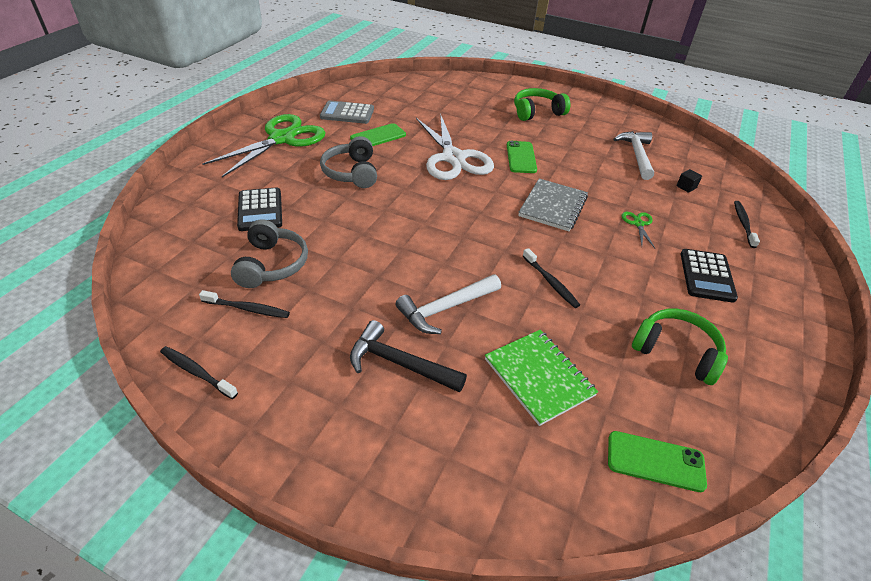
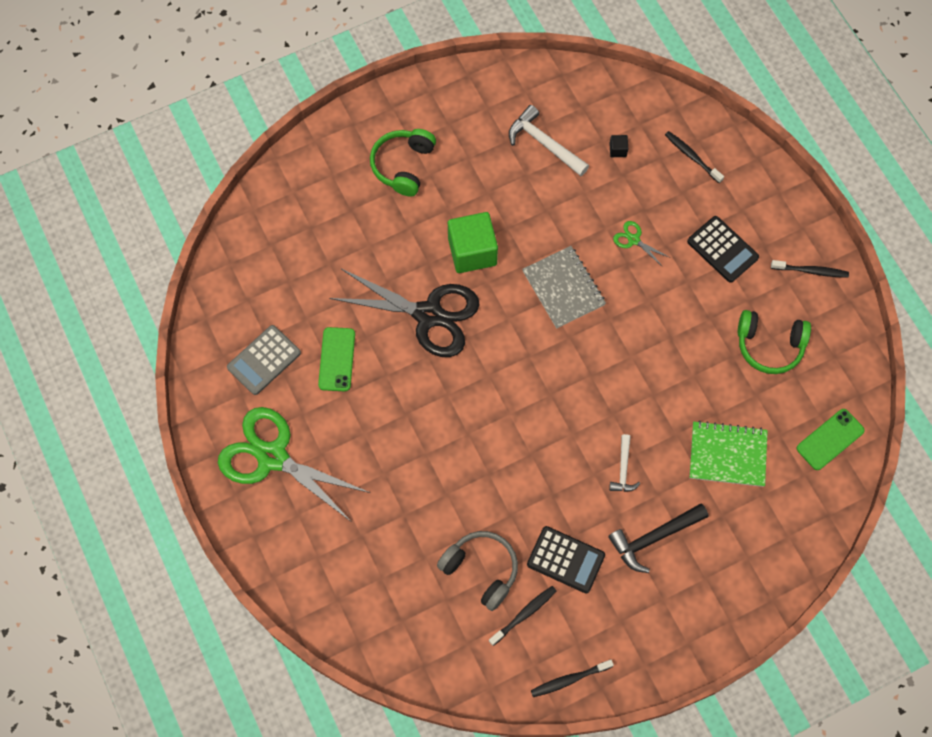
camera: 50 degrees left, 25 degrees up
green scissors [202,114,326,177] -> green scissors turned 45 degrees counterclockwise [218,407,370,521]
black calculator [237,187,282,231] -> black calculator moved to [527,526,605,593]
grey headphones [320,136,377,188] -> none
white hammer [396,274,501,334] -> white hammer [609,434,640,492], size x0.60
white scissors [416,113,494,180] -> black scissors [329,269,480,357]
green phone [507,141,537,173] -> green cube [448,212,498,273]
black toothbrush [523,248,580,308] -> black toothbrush moved to [771,260,849,278]
green headphones [632,308,728,385] -> green headphones turned 150 degrees counterclockwise [738,310,811,374]

